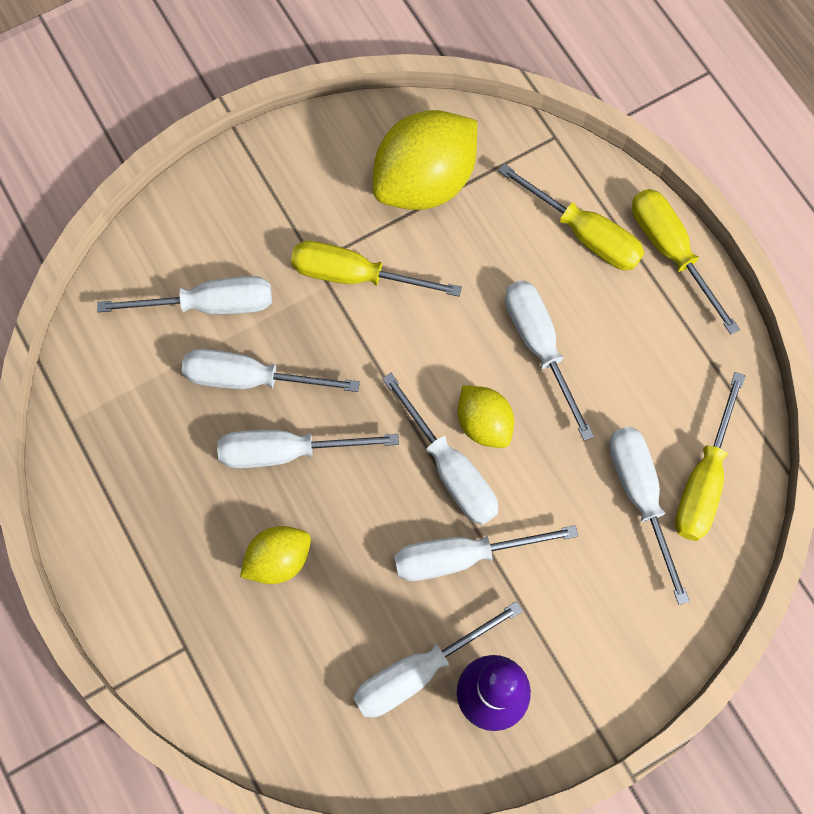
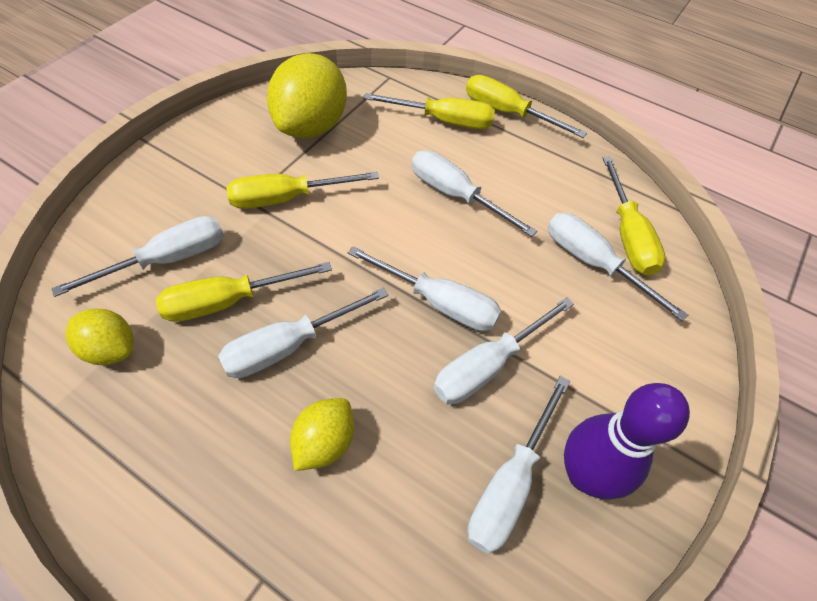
camera: 30 degrees left, 15 degrees down
white screwdriver [182,349,360,392] -> yellow screwdriver [156,262,332,322]
yellow lemon [457,385,514,448] -> yellow lemon moved to [66,308,133,365]

